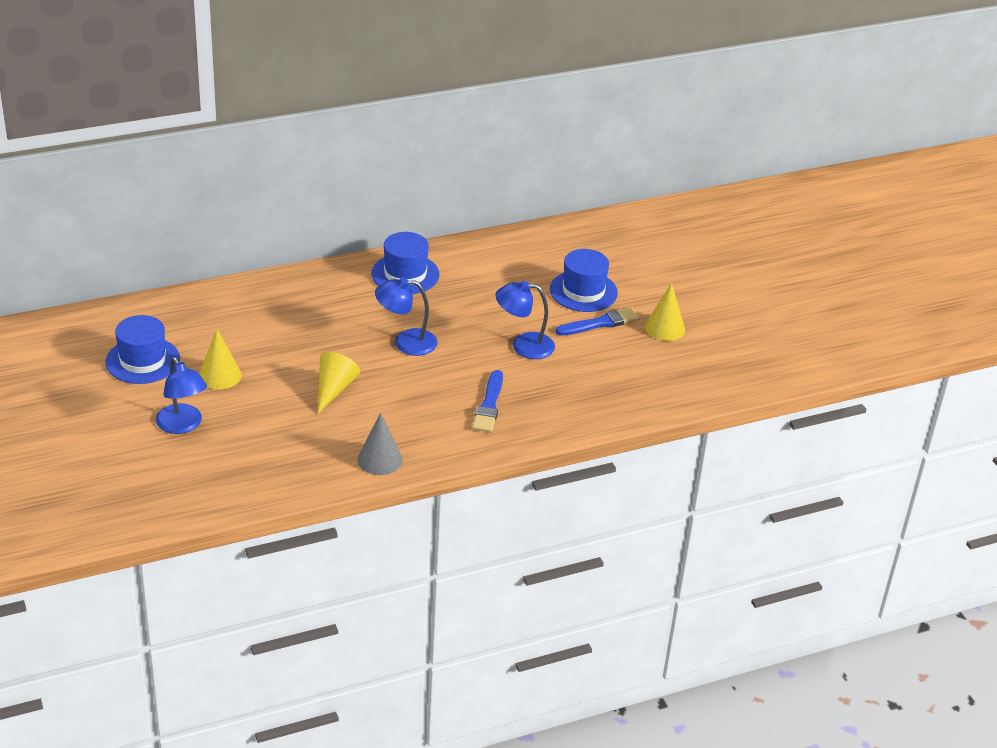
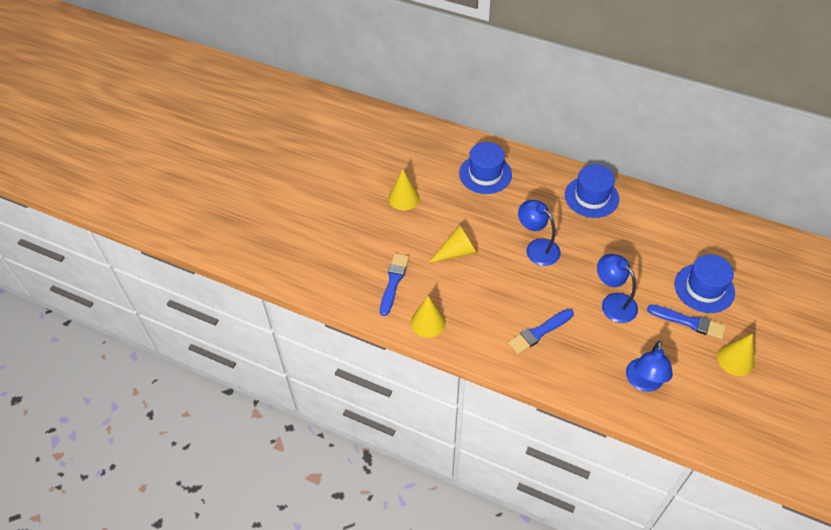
camera: 50 degrees right, 15 degrees up
blue hat [105,315,180,384] -> blue hat moved to [459,142,512,194]
blue lamp [156,357,207,434] -> blue lamp moved to [626,341,673,392]
grey cone [357,412,402,475] -> yellow cone [411,296,446,338]
none -> blue brush [380,253,409,316]

